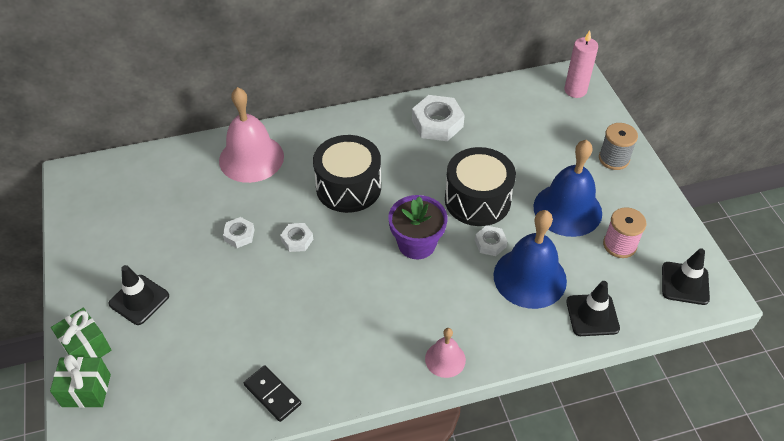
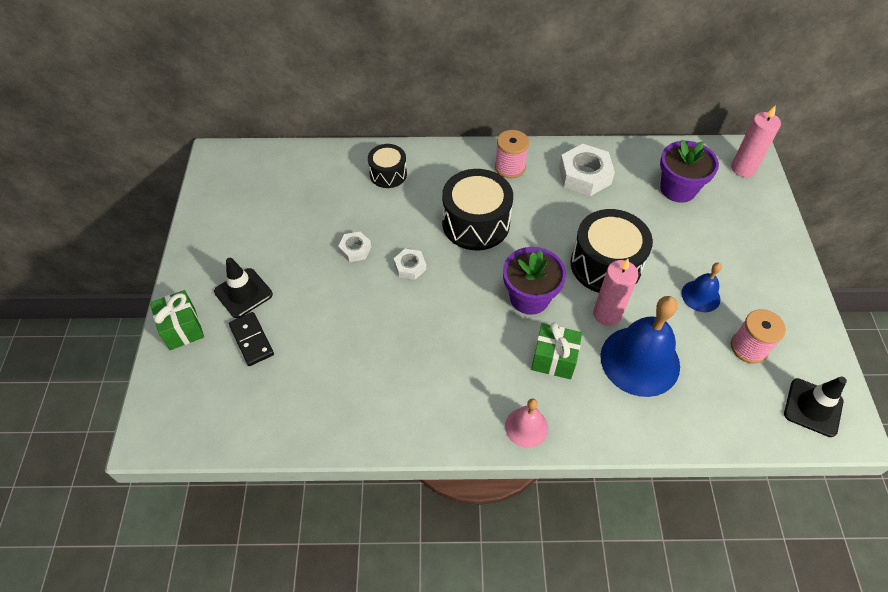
camera: 15 degrees right, 5 degrees up
green gift [50,355,111,408] -> green gift moved to [531,322,582,379]
pink bell [219,87,284,183] -> black drum [368,144,407,188]
black domino [244,365,301,422] -> black domino moved to [229,312,274,366]
white nut [475,225,507,256] -> pink candle [593,259,638,326]
blue bell [533,140,602,237] -> blue bell [681,263,722,312], size x0.52
black traffic cone [566,281,620,336] -> none
grey spool [599,123,638,170] -> none
none -> pink spool [495,130,529,178]
none -> purple flower pot [660,140,719,203]

